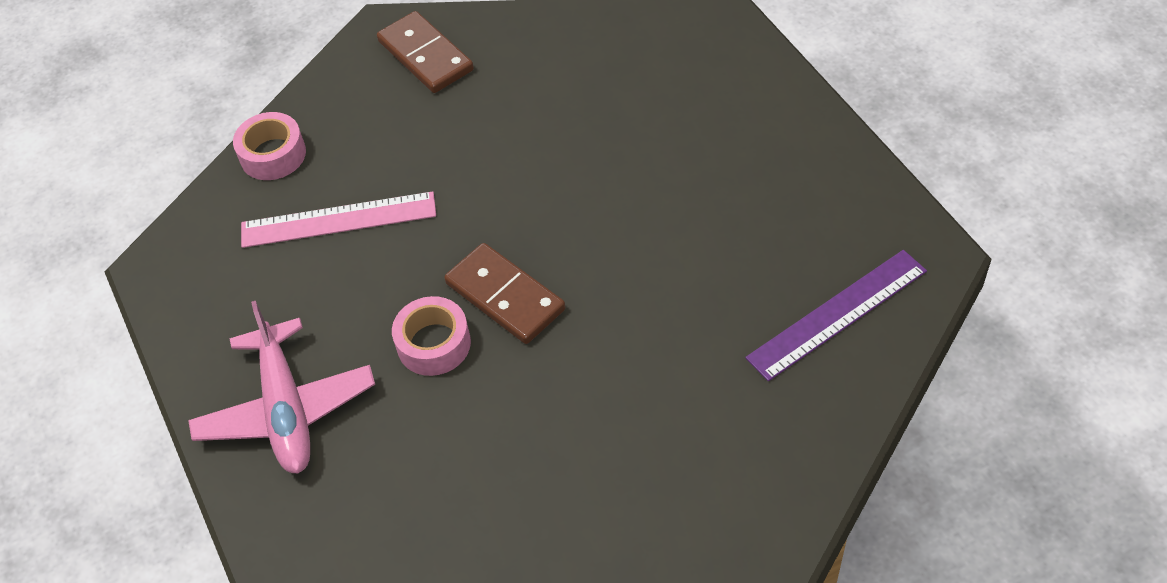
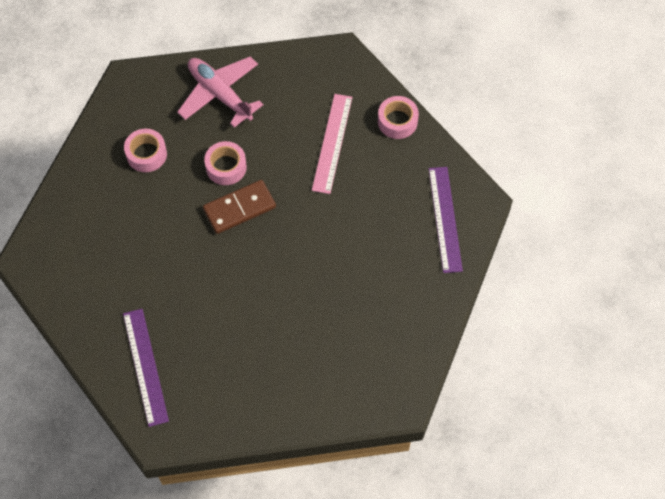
camera: 105 degrees right, 10 degrees up
pink plane [188,301,375,474] -> pink plane turned 45 degrees clockwise [177,57,264,128]
brown domino [377,11,474,93] -> purple ruler [429,167,463,273]
none -> pink tape [124,129,167,172]

